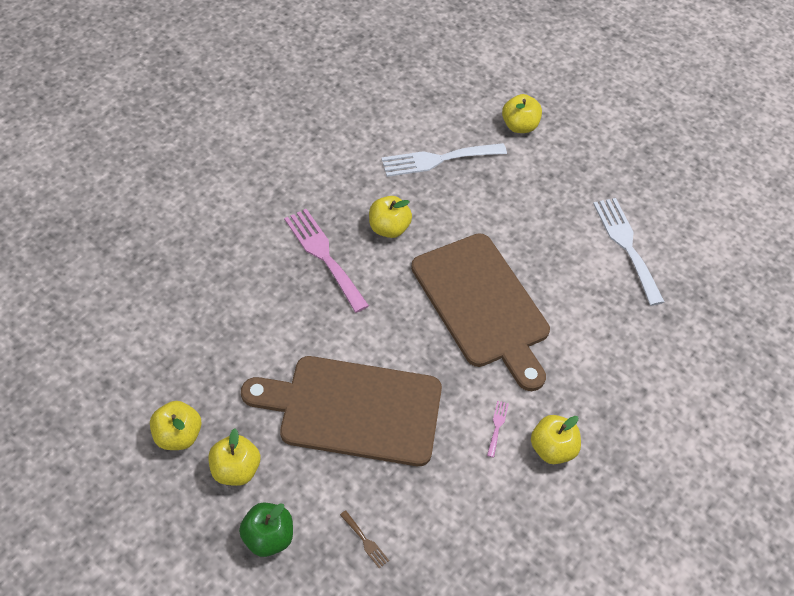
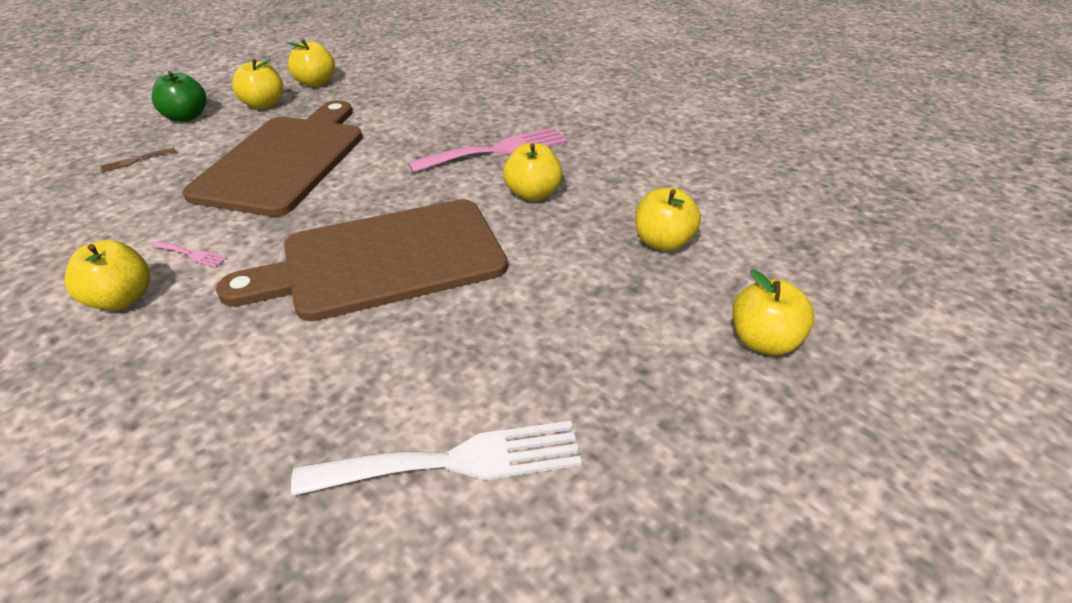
camera: 100 degrees right, 15 degrees down
white fork [381,143,507,177] -> yellow apple [635,187,701,251]

